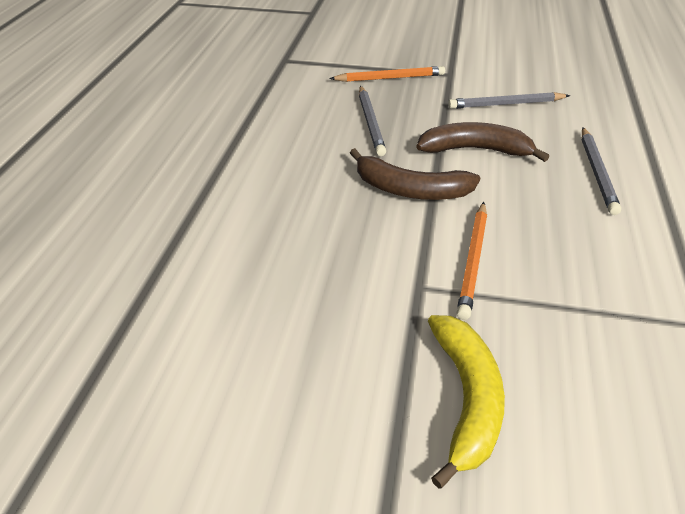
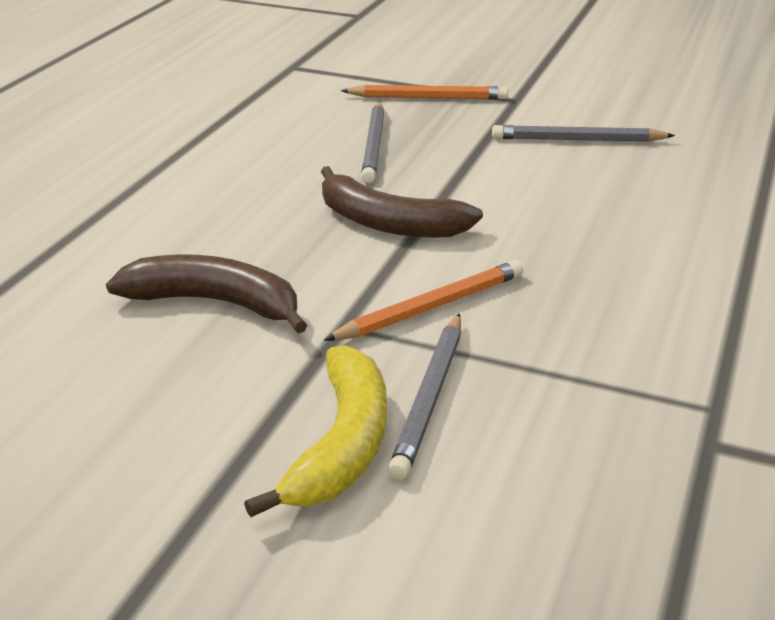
camera: 10 degrees right, 10 degrees down
brown banana [416,122,549,162] -> brown banana moved to [106,254,308,333]
orange pencil [457,202,487,320] -> orange pencil turned 150 degrees counterclockwise [324,260,523,341]
grey pencil [582,128,621,215] -> grey pencil moved to [388,313,461,480]

